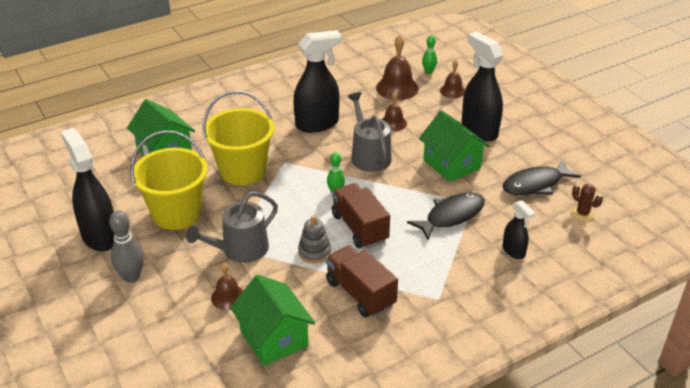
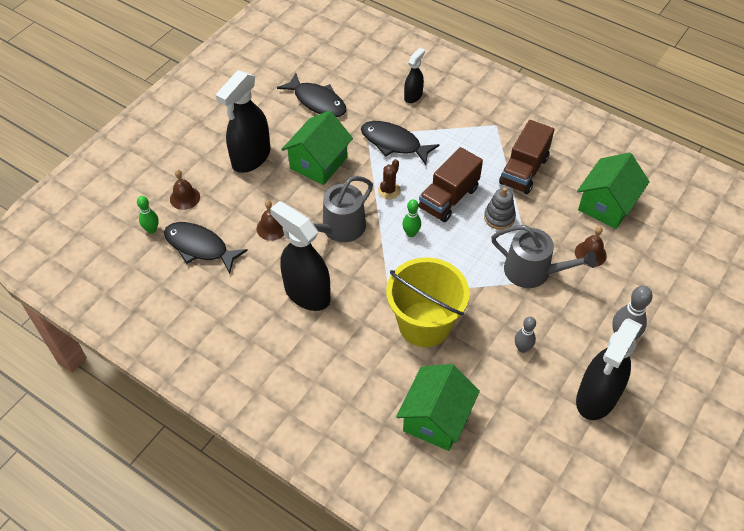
camera: 115 degrees left, 15 degrees up
yellow bucket [131,130,208,230] -> grey bowling pin [515,317,536,353]
brown bell [376,35,419,100] -> black fish [164,222,248,274]
brown cactus [571,184,603,221] -> brown cactus moved to [378,159,401,199]

